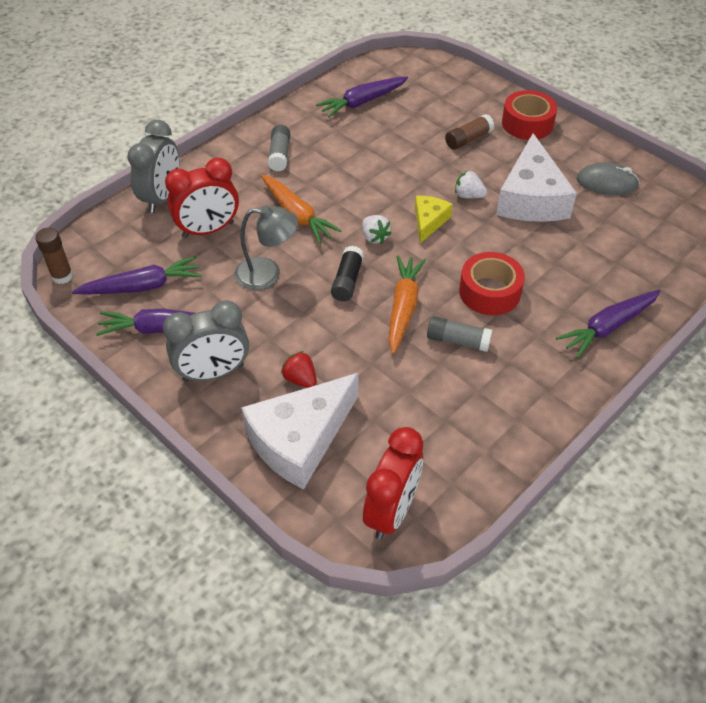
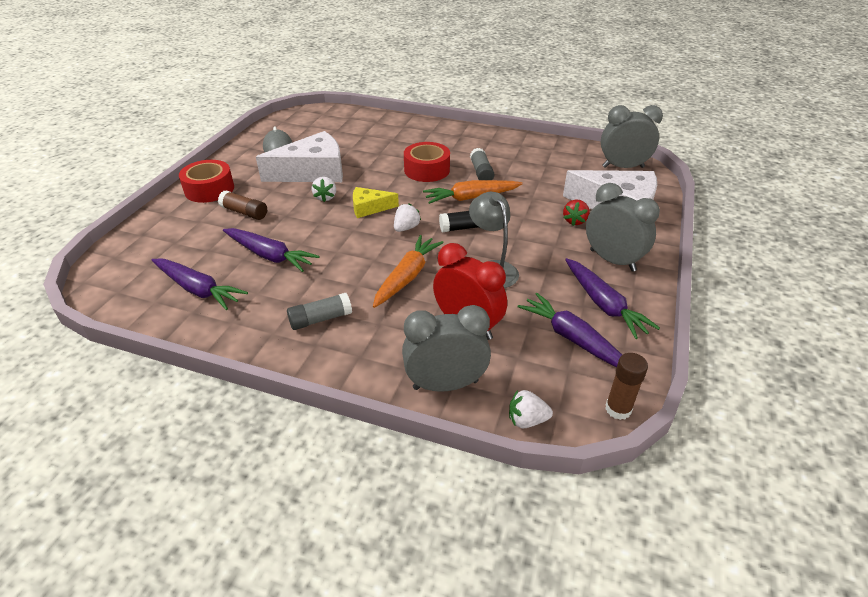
camera: 115 degrees left, 10 degrees down
red clock [363,427,423,539] -> grey clock [601,105,663,168]
purple carrot [556,290,661,358] -> purple carrot moved to [223,228,319,272]
none -> white strawberry [509,390,553,428]

